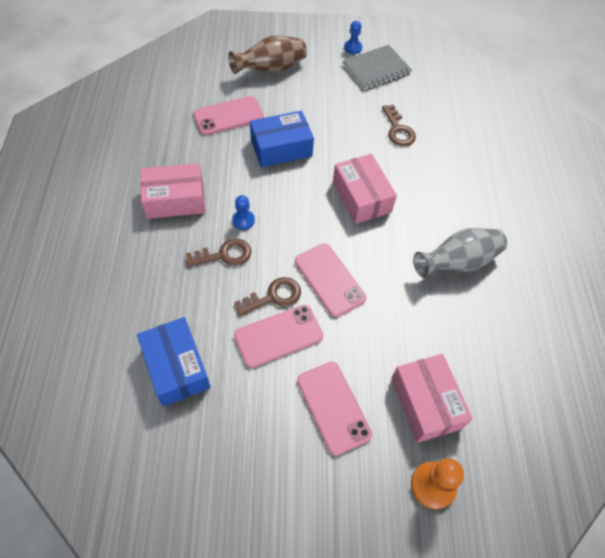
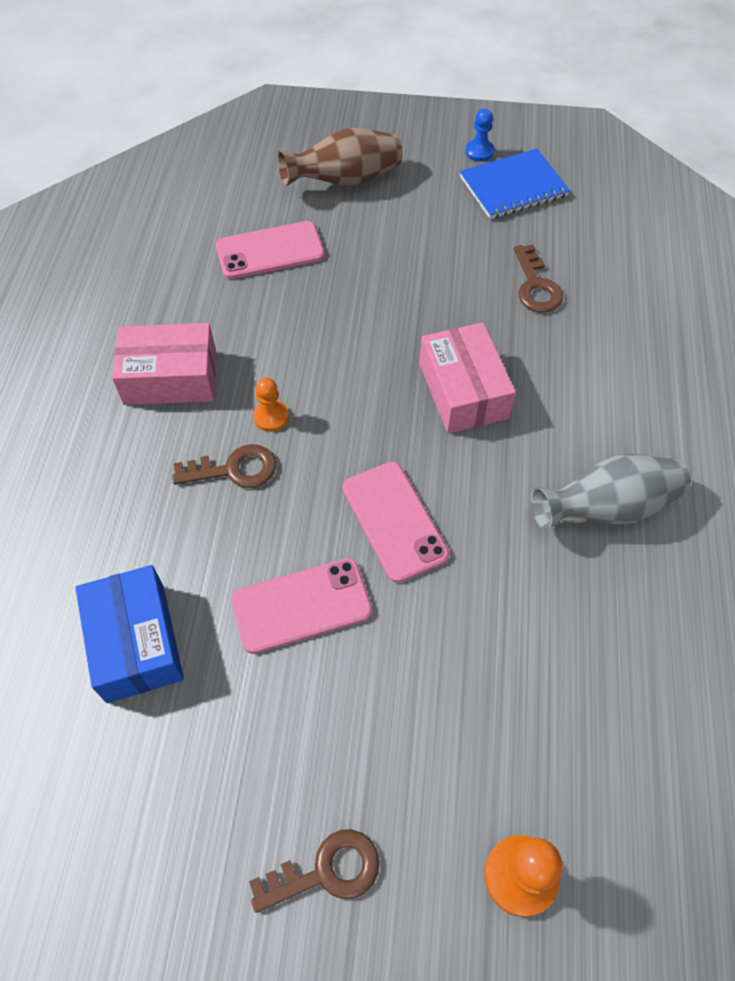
camera: 10 degrees right, 0 degrees up
blue pawn [232,195,255,230] -> orange pawn [253,378,289,432]
brown key [235,277,301,316] -> brown key moved to [249,829,380,913]
blue box [250,111,314,167] -> none
pink phone [297,362,372,456] -> none
grey notebook [343,45,412,90] -> blue notebook [460,149,570,219]
pink box [391,354,473,443] -> none

